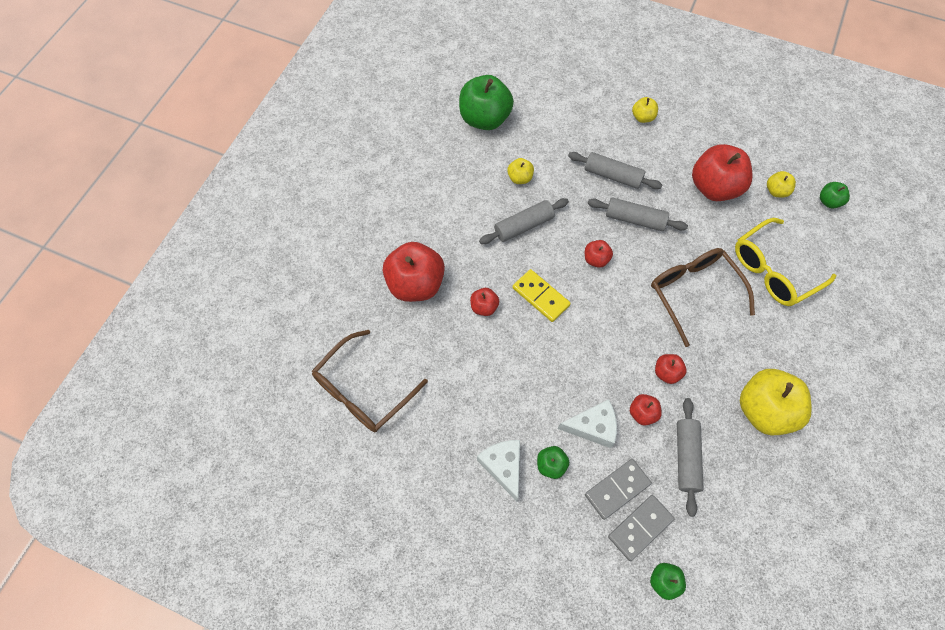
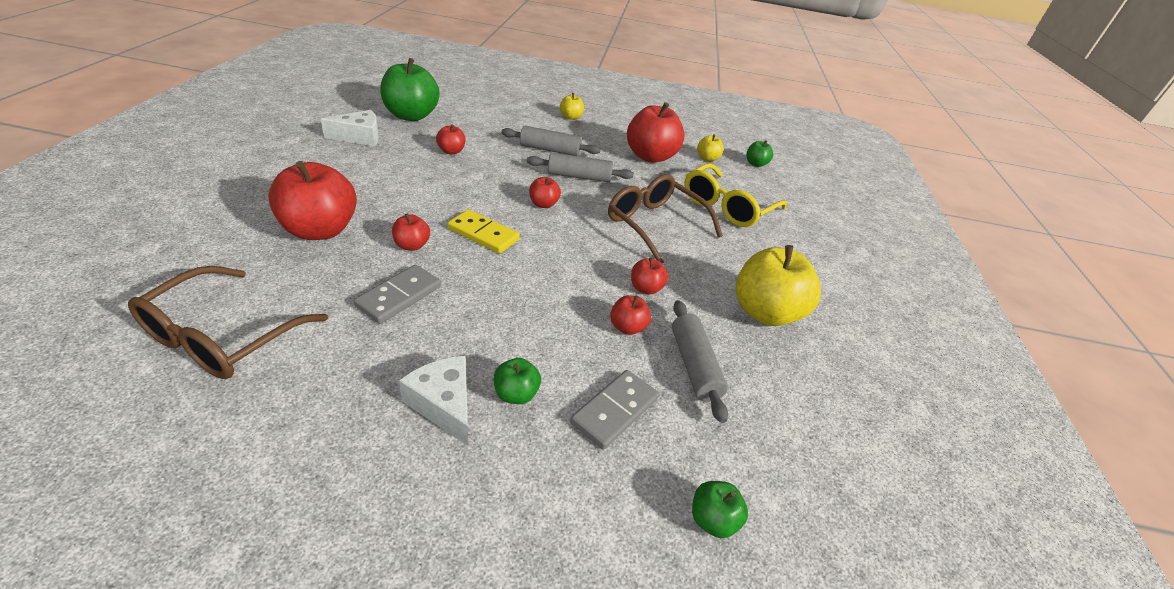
camera: 20 degrees left, 25 degrees down
grey rolling pin [479,198,569,244] -> none
yellow apple [507,158,534,184] -> red apple [436,124,466,154]
white cheese [558,399,617,448] -> white cheese moved to [320,110,379,147]
grey domino [608,495,675,561] -> grey domino moved to [354,265,441,324]

